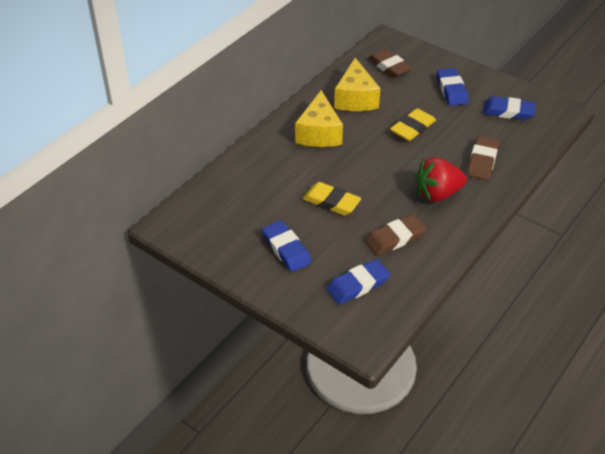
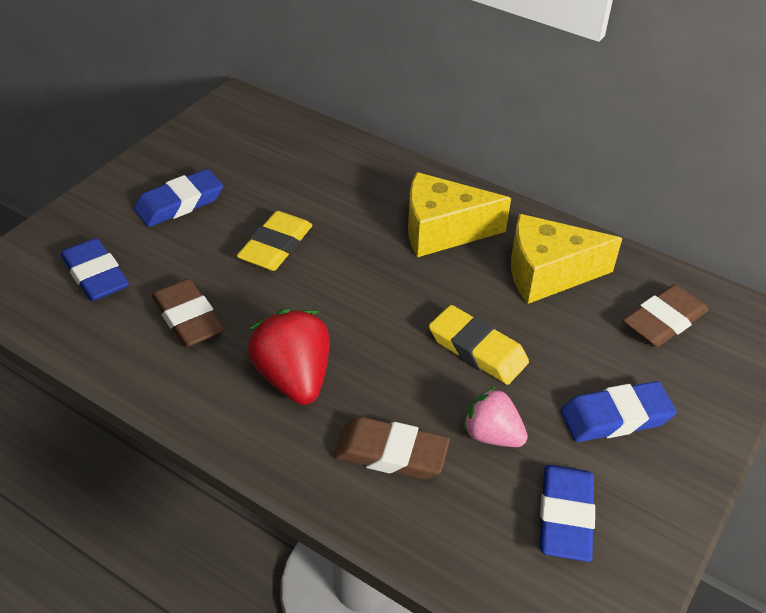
camera: 85 degrees right, 0 degrees up
none -> pink strawberry [463,387,528,447]

